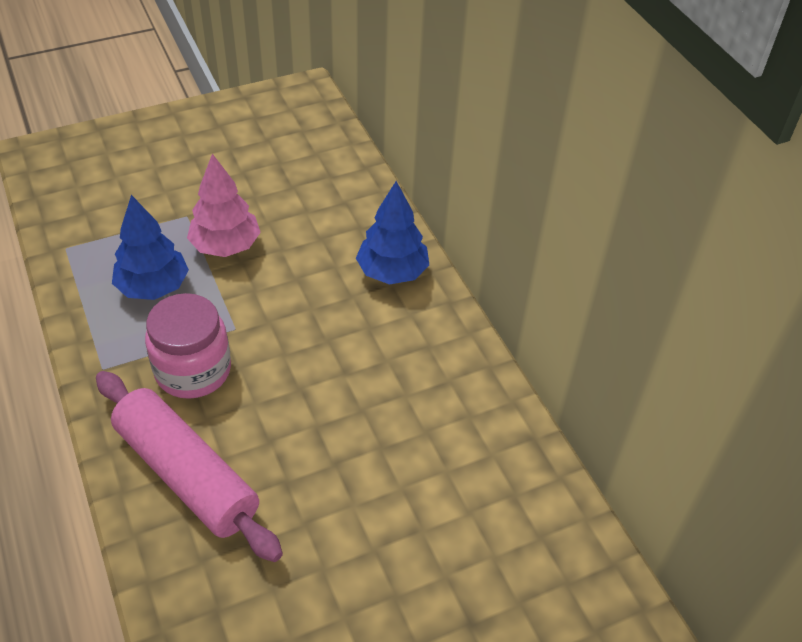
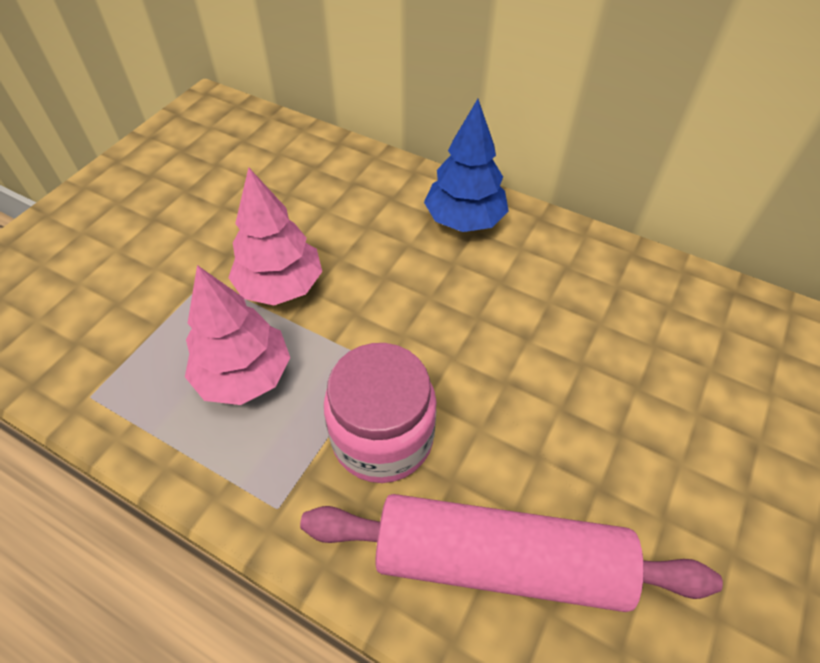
camera: 35 degrees left, 5 degrees up
blue tree [112,195,189,300] -> pink tree [185,265,290,405]

